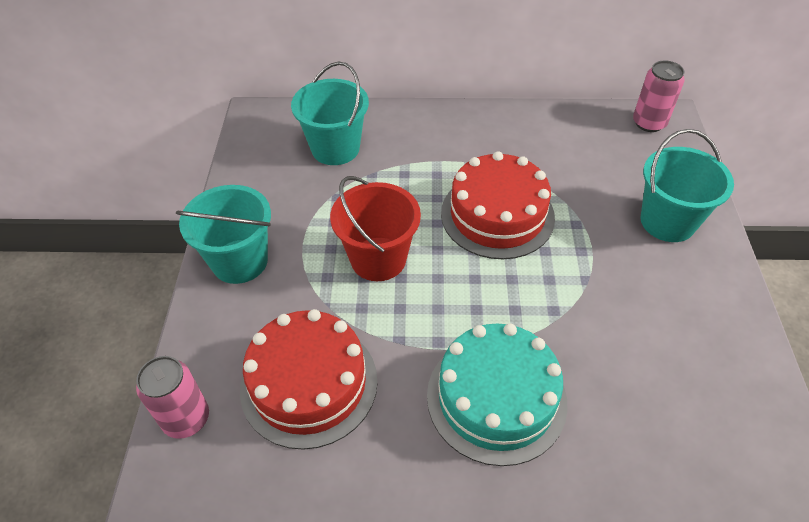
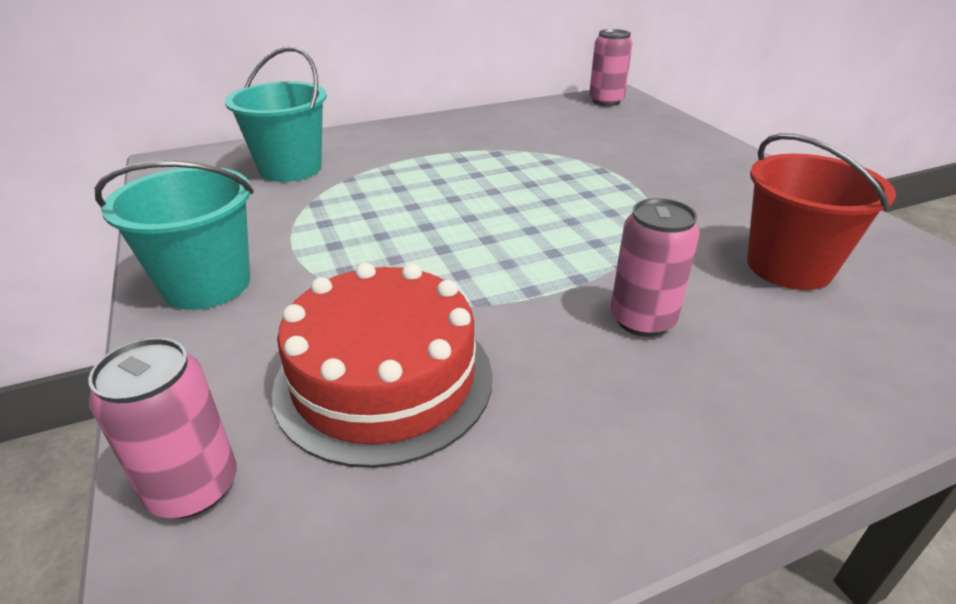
camera: 25 degrees left, 15 degrees down
red bucket [330,176,421,281] -> red bucket moved to [747,133,896,290]
turquoise cake [427,323,568,466] -> pink can [611,198,700,337]
red cake [441,151,555,259] -> none
turquoise bucket [641,129,734,242] -> none

